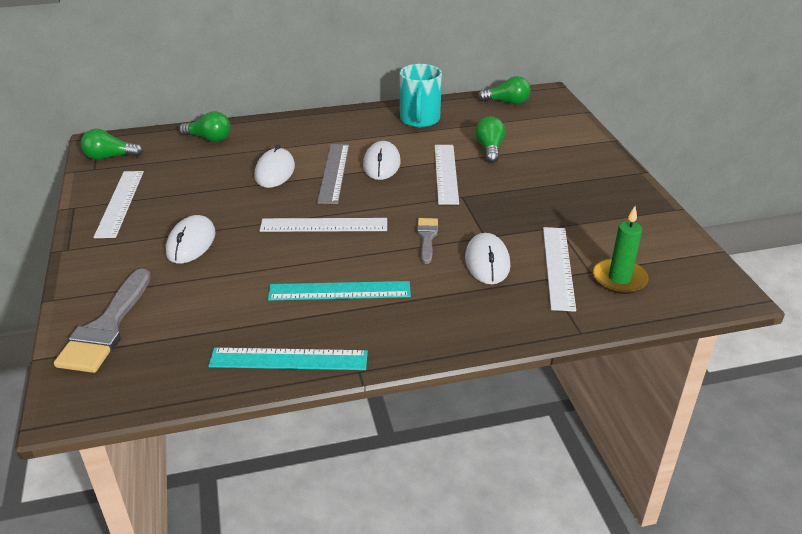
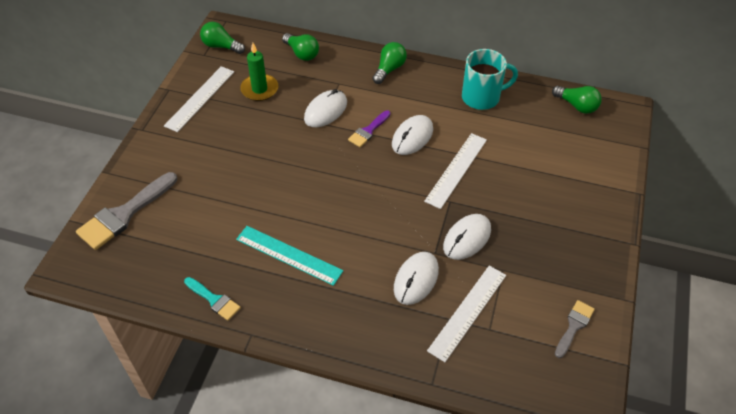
camera: 30 degrees right, 15 degrees up
white mouse [166,215,215,264] -> white mouse moved to [443,214,491,260]
turquoise ruler [208,348,368,370] -> turquoise brush [184,277,241,321]
white ruler [260,218,387,232] -> none
grey ruler [317,144,349,204] -> purple brush [348,110,390,147]
turquoise mug [400,64,442,127] -> turquoise mug turned 135 degrees counterclockwise [462,49,518,110]
grey brush [417,218,438,264] -> grey brush moved to [555,300,595,358]
green light bulb [475,116,505,163] -> green light bulb moved to [372,42,407,84]
green candle [593,206,649,294] -> green candle moved to [240,43,278,101]

